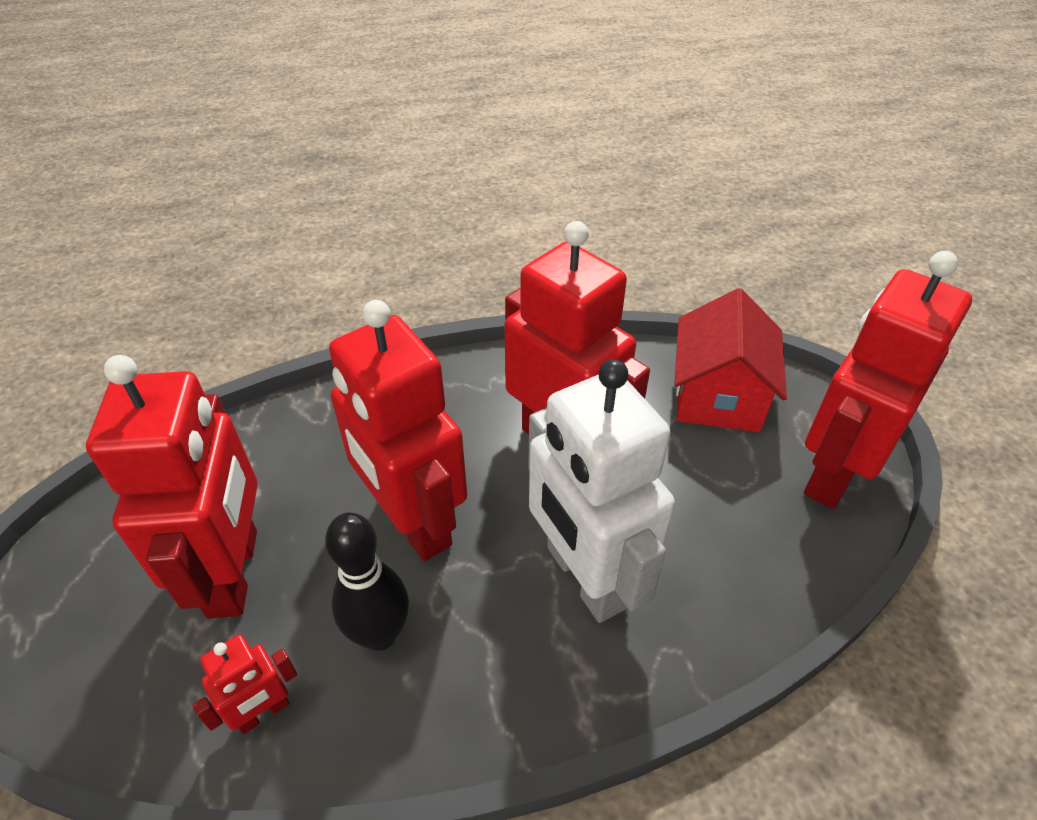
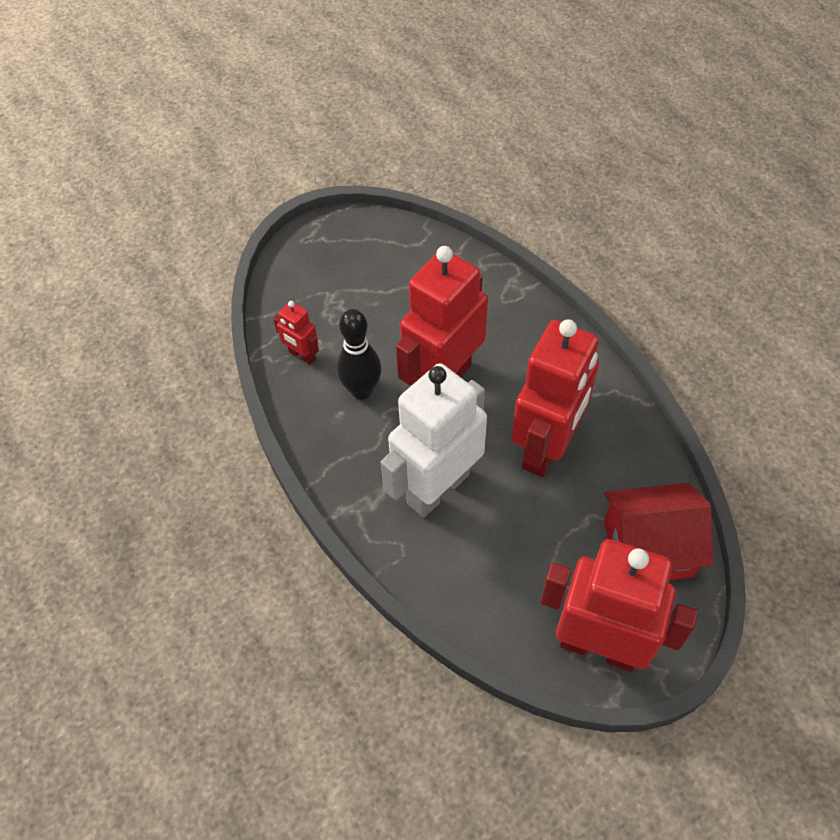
camera: 75 degrees right, 10 degrees up
red robot [86,355,258,619] -> none

